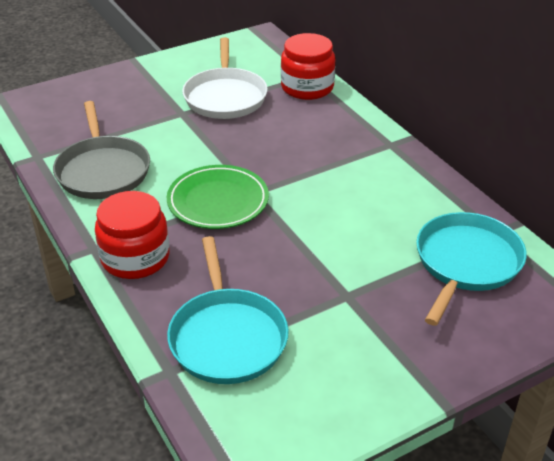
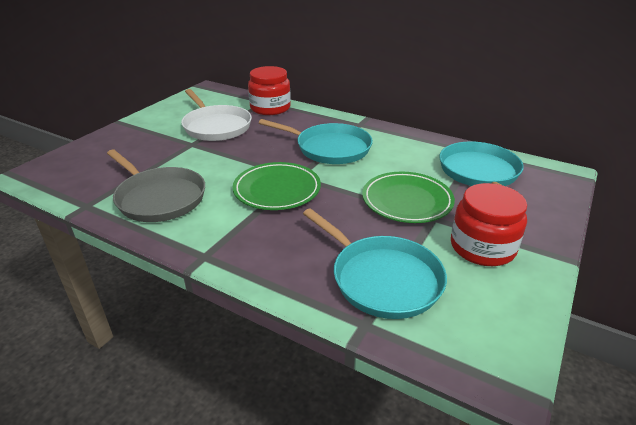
camera: 30 degrees left, 5 degrees down
red jar [95,191,169,279] -> red jar moved to [451,183,527,266]
none -> turquoise pan [259,119,373,164]
none -> green plate [362,172,455,223]

